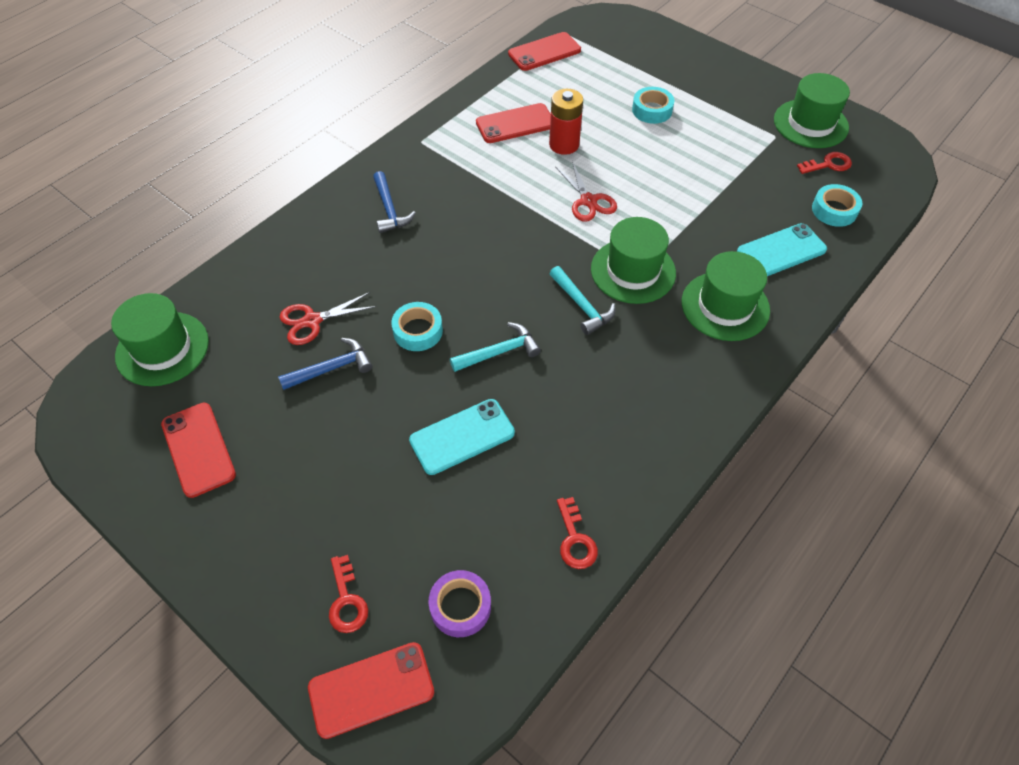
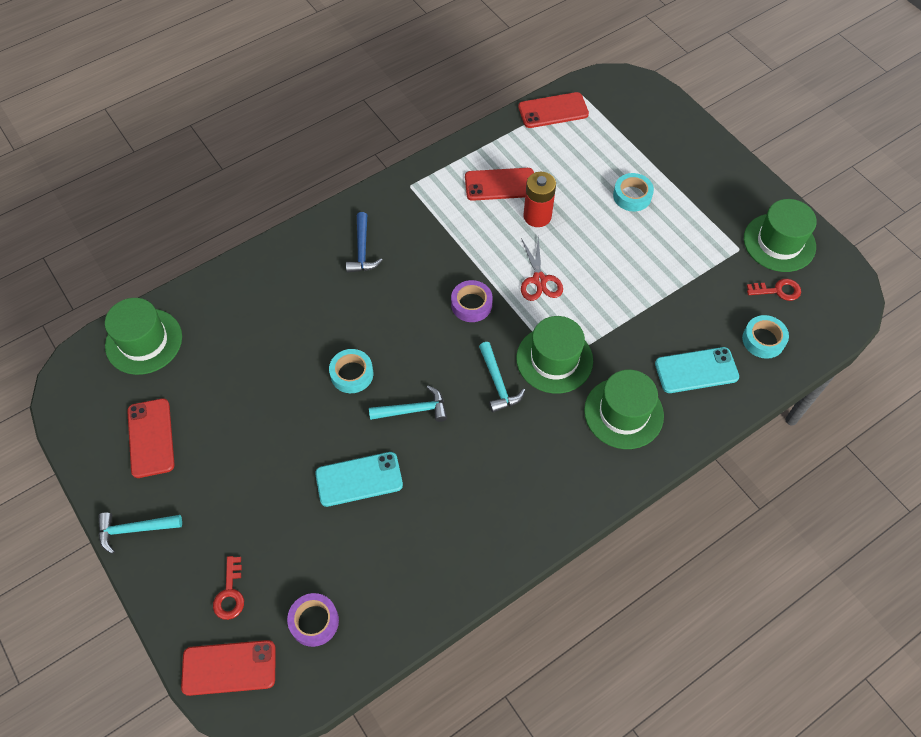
camera: 15 degrees right, 5 degrees up
blue hammer [278,338,373,390] -> none
red scissors [280,292,377,345] -> none
red key [557,497,598,569] -> none
none -> turquoise hammer [99,512,182,554]
none -> purple tape [451,280,493,322]

